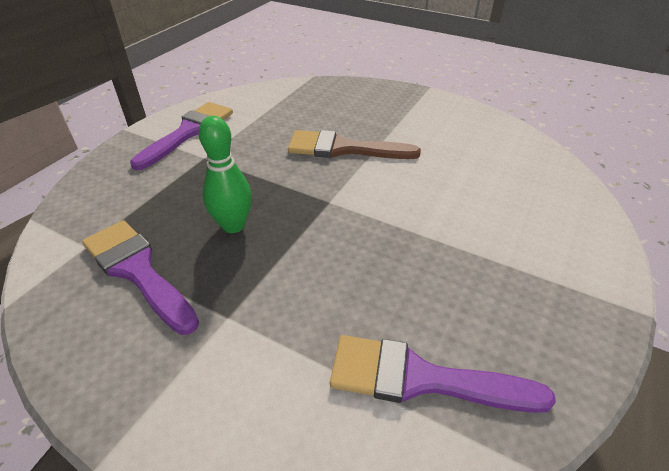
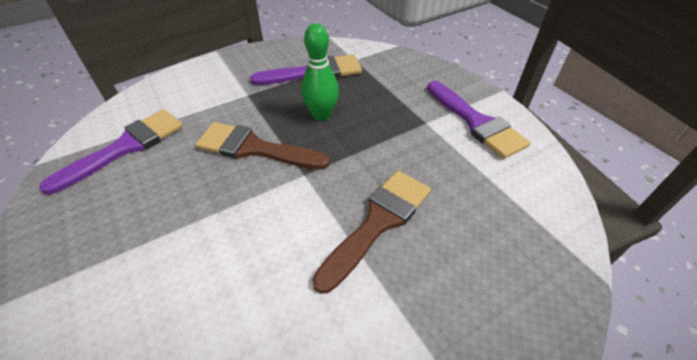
camera: 120 degrees right, 5 degrees up
none -> brown brush [195,122,330,169]

